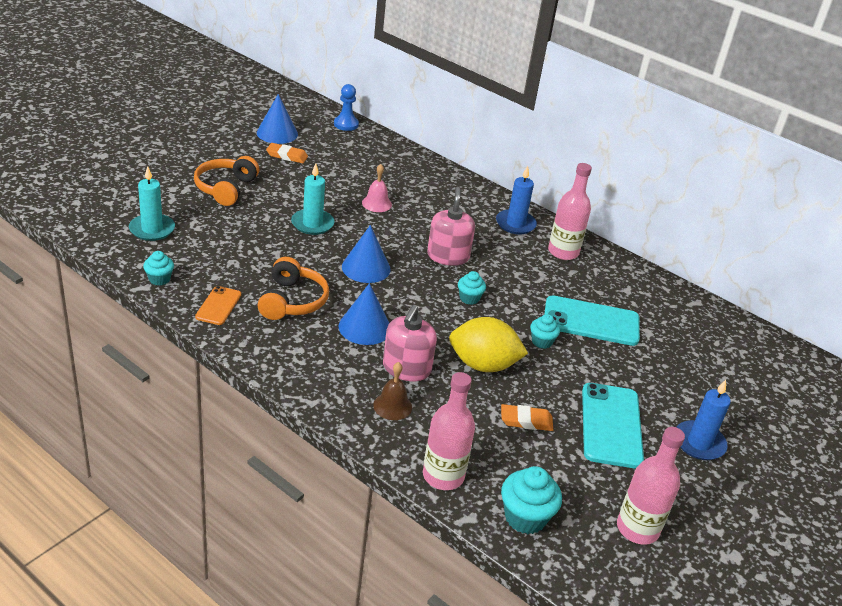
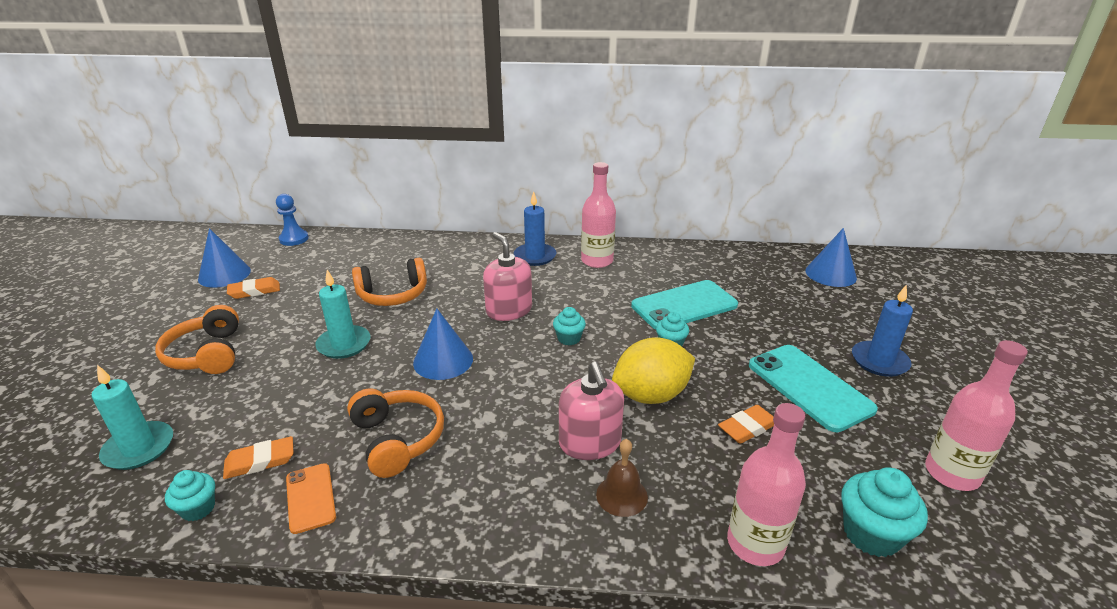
camera: 30 degrees left, 5 degrees down
blue cone [339,283,389,345] -> blue cone moved to [806,228,857,287]
pink bell [362,164,392,212] -> orange headphones [352,258,427,306]
none -> orange eraser [223,436,293,479]

